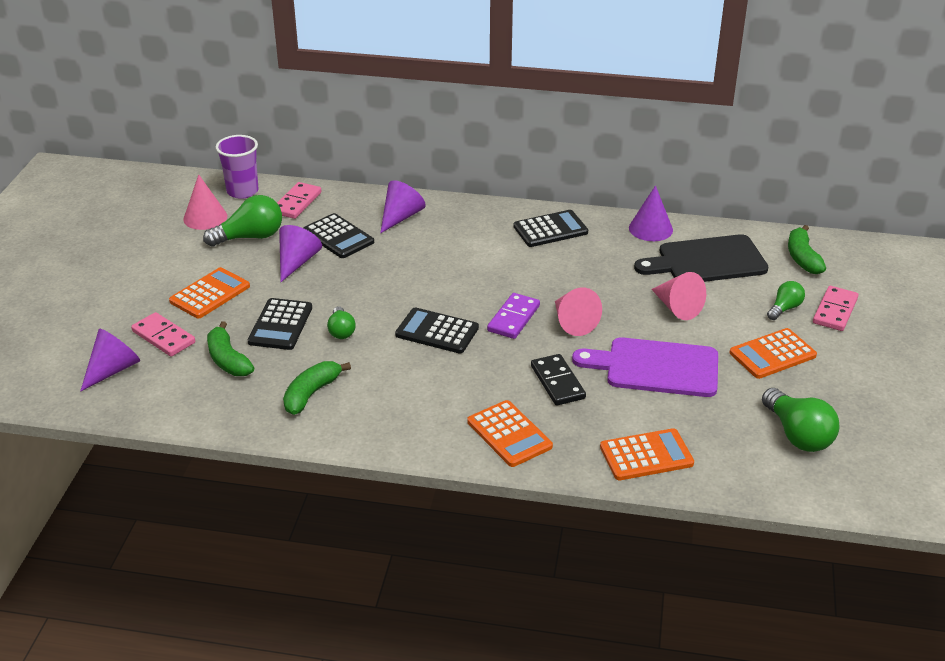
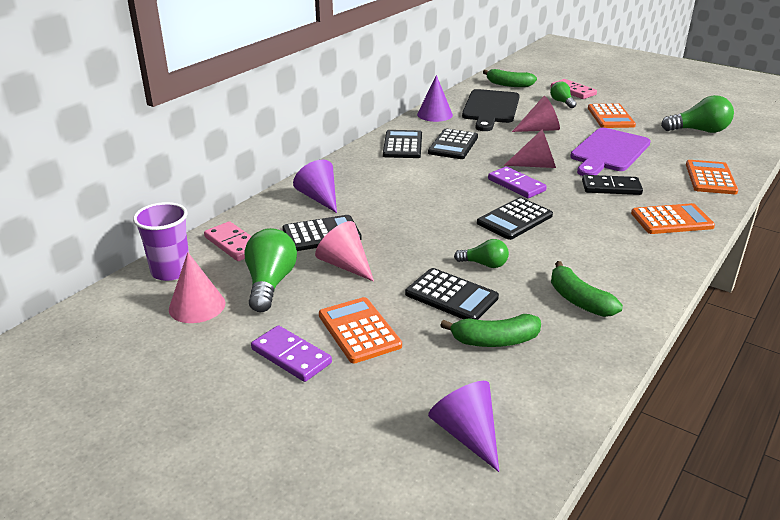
camera: 65 degrees left, 5 degrees down
pink domino [131,312,195,357] -> none
purple cone [279,225,322,282] -> pink cone [315,221,374,282]
none -> purple domino [251,325,332,382]
none -> black calculator [428,129,478,159]

